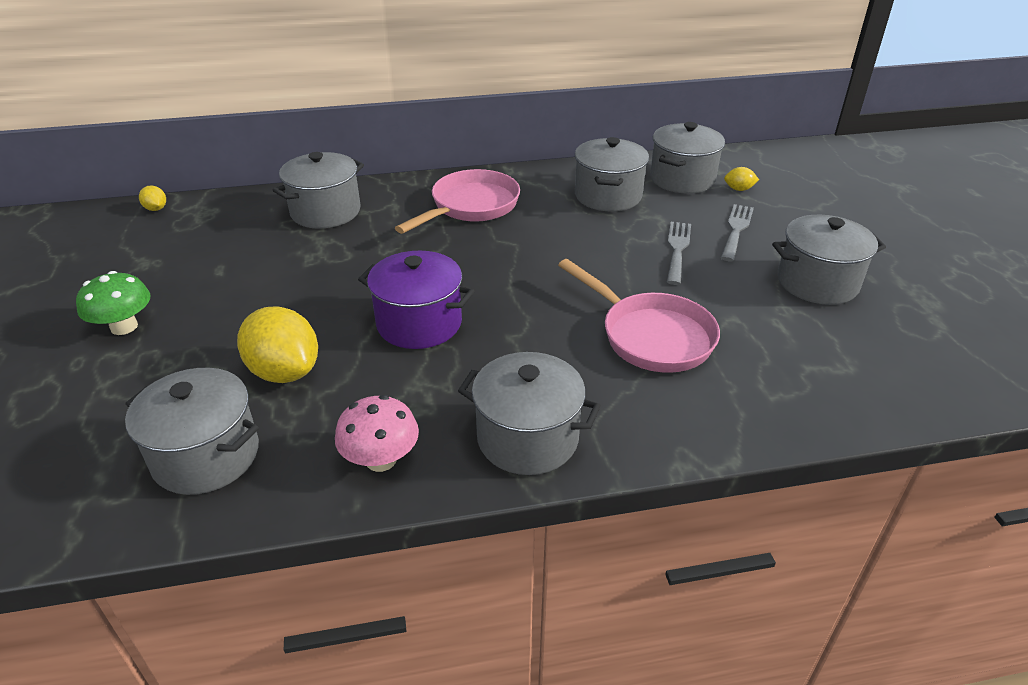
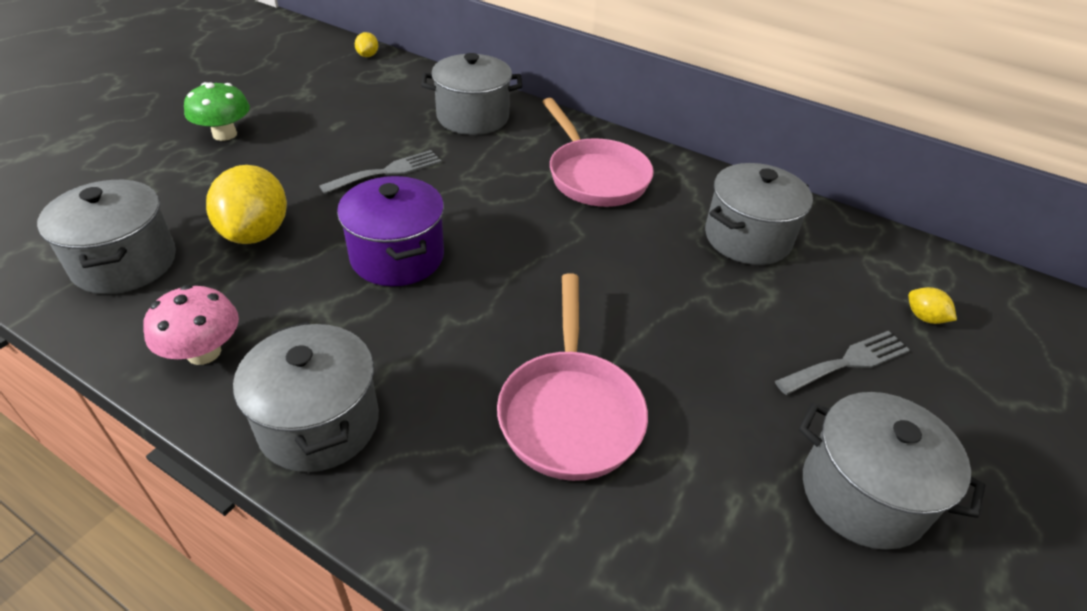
camera: 40 degrees right, 5 degrees up
pink pan [395,169,520,234] -> pink pan turned 75 degrees clockwise [542,98,654,207]
grey pot [650,122,725,194] -> none
grey fork [667,222,691,285] -> grey fork moved to [319,150,442,194]

